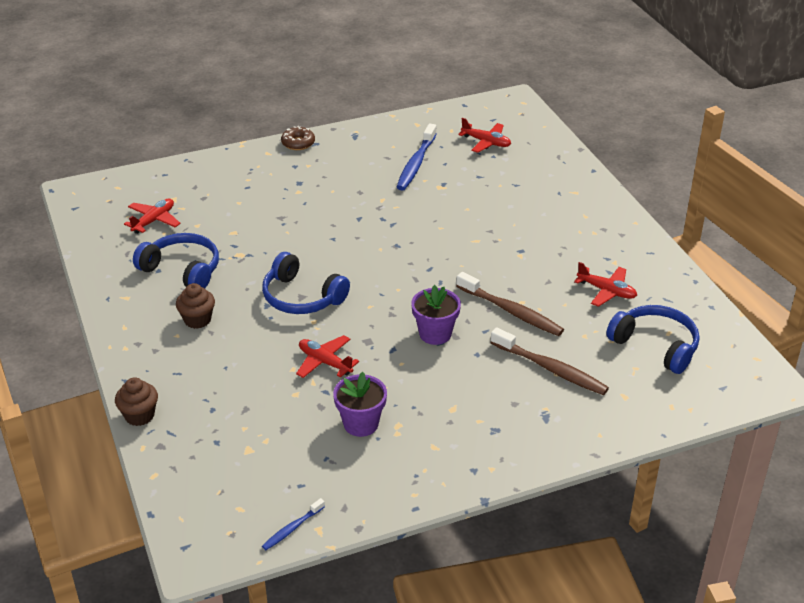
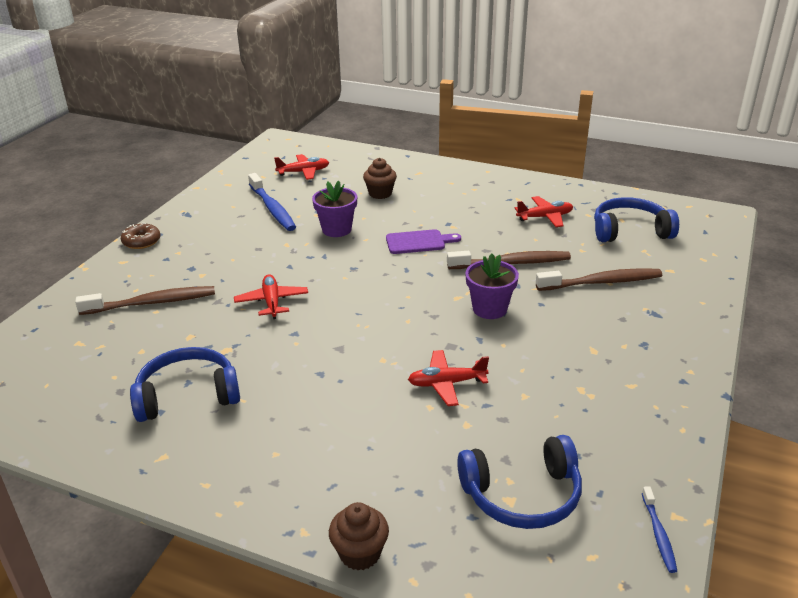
camera: 45 degrees left, 5 degrees down
red plane [124,199,181,234] -> red plane moved to [234,274,308,319]
brown cupcake [176,283,215,329] -> brown cupcake moved to [363,158,397,199]
blue headphones [262,252,350,314] -> blue headphones moved to [457,435,582,529]
purple flower pot [333,372,387,437] -> purple flower pot moved to [312,181,357,237]
none -> brown toothbrush [75,286,215,315]
none -> purple cutting board [386,229,461,254]

